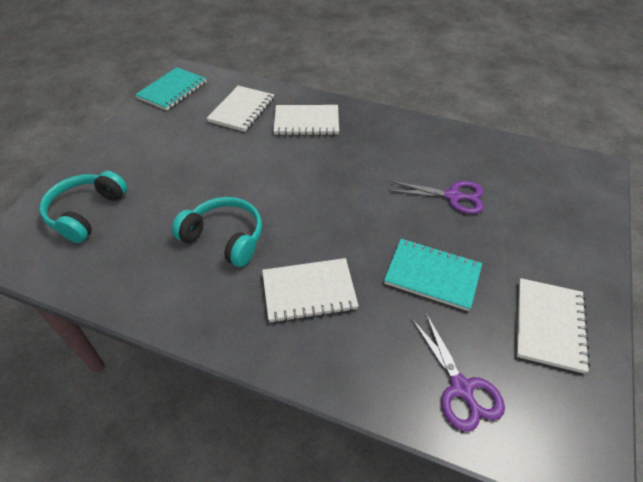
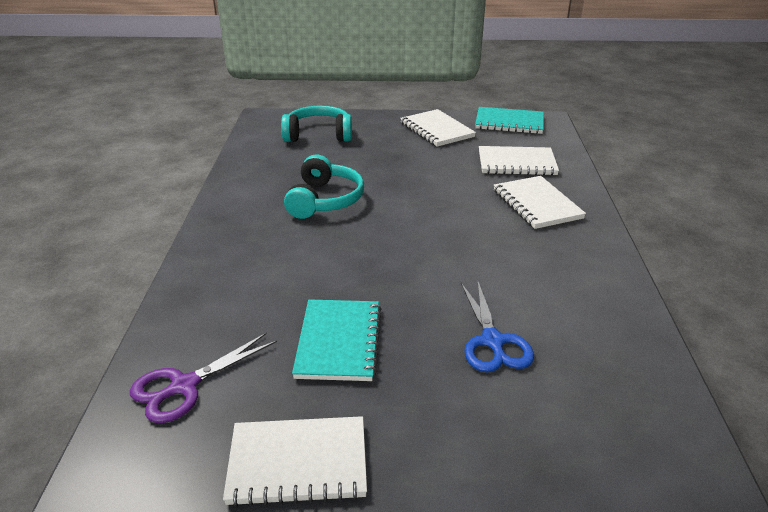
camera: 70 degrees right, 15 degrees down
white notebook [262,258,359,323] -> white notebook moved to [400,109,476,147]
purple scissors [388,181,484,214] -> blue scissors [461,280,534,372]

